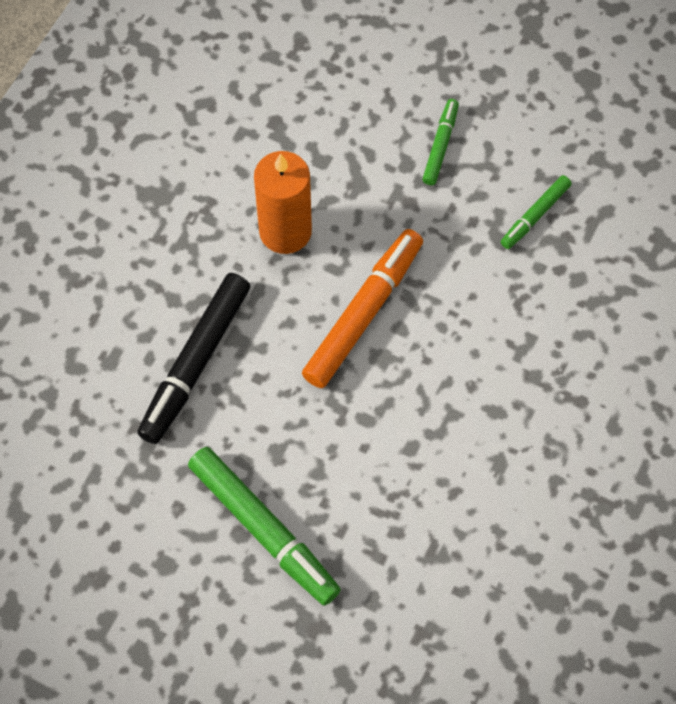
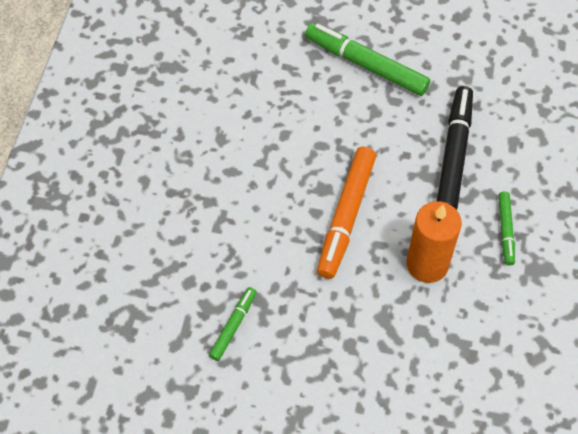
camera: 165 degrees right, 5 degrees down
green marker [422,99,459,185] -> green marker moved to [498,192,515,265]

